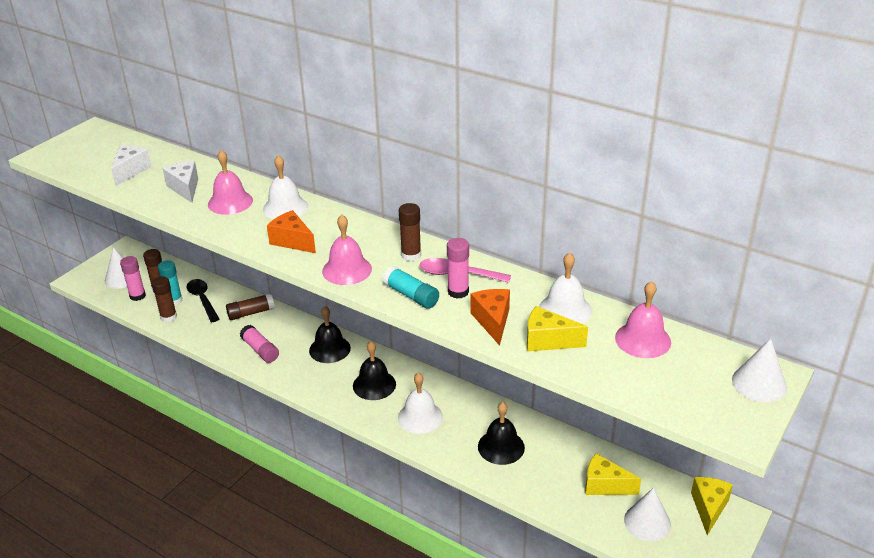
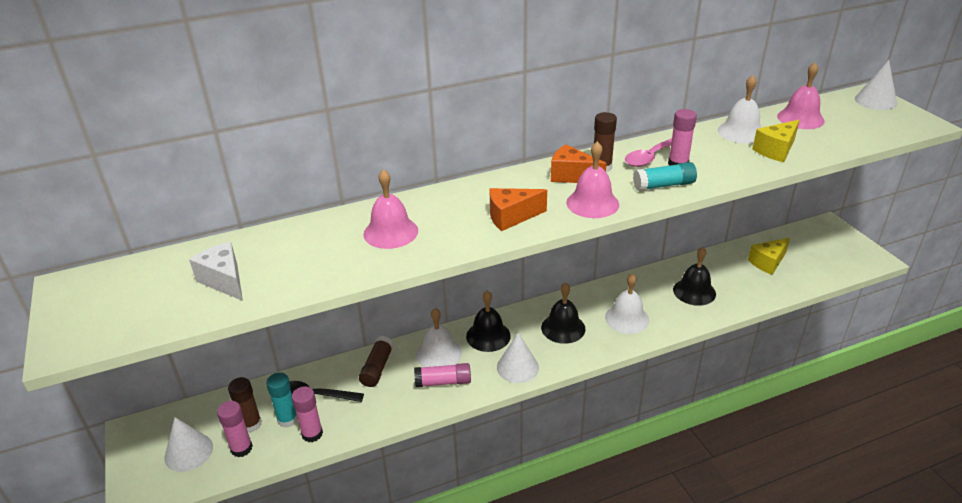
camera: 55 degrees left, 0 degrees up
brown glue stick [152,276,177,322] -> pink glue stick [292,386,323,442]
white cheese [163,161,198,203] -> none
white bell [263,155,308,219] -> white bell moved to [416,308,462,367]
orange cheese [471,289,510,346] -> orange cheese moved to [551,144,607,183]
white cone [624,487,671,541] -> white cone moved to [497,333,539,383]
yellow cheese [691,477,733,535] -> none

